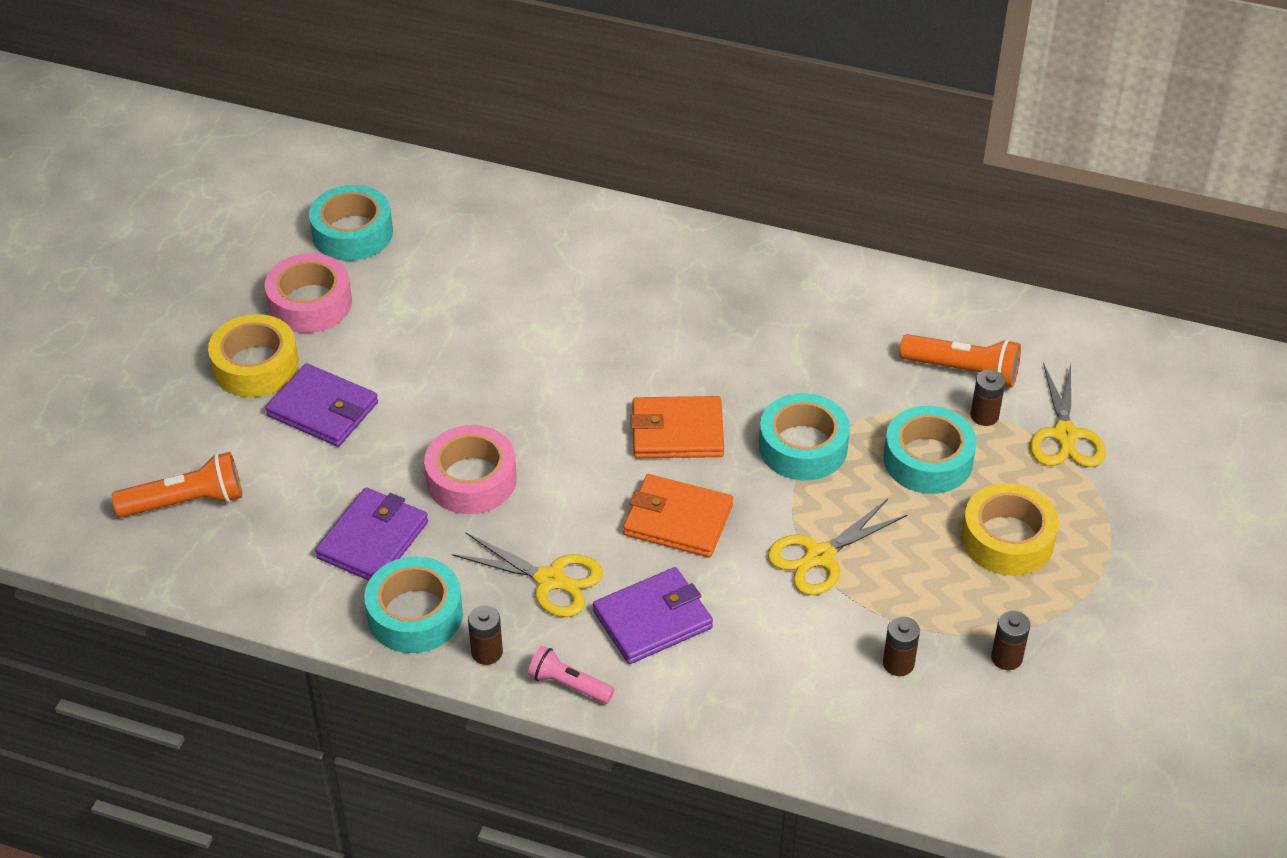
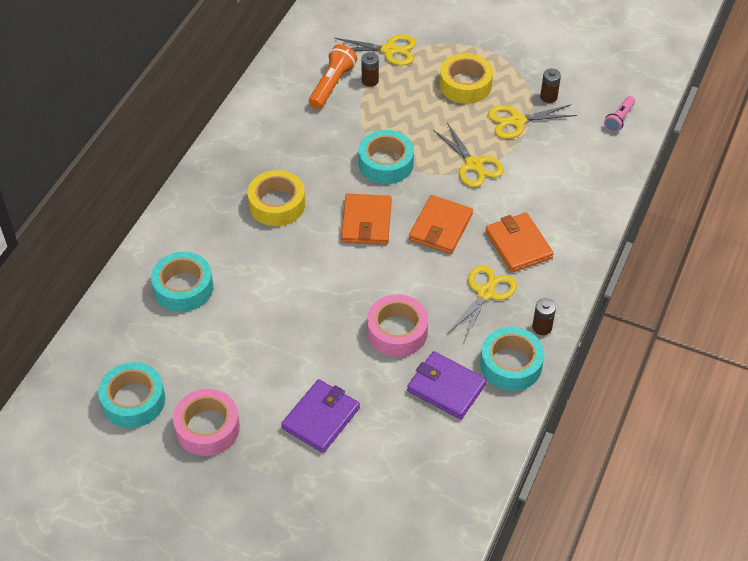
camera: 85 degrees left, 5 degrees up
orange flashlight [112,452,242,517] -> none
yellow tape [208,314,299,397] -> yellow tape moved to [247,170,305,226]
pink flashlight [528,646,614,704] -> pink flashlight moved to [604,96,635,133]
purple wallet [593,567,713,664] -> orange wallet [485,212,554,273]
brown battery [883,616,920,676] -> none
turquoise tape [884,406,977,494] -> turquoise tape moved to [151,252,213,312]
none -> yellow scissors [488,104,577,139]

